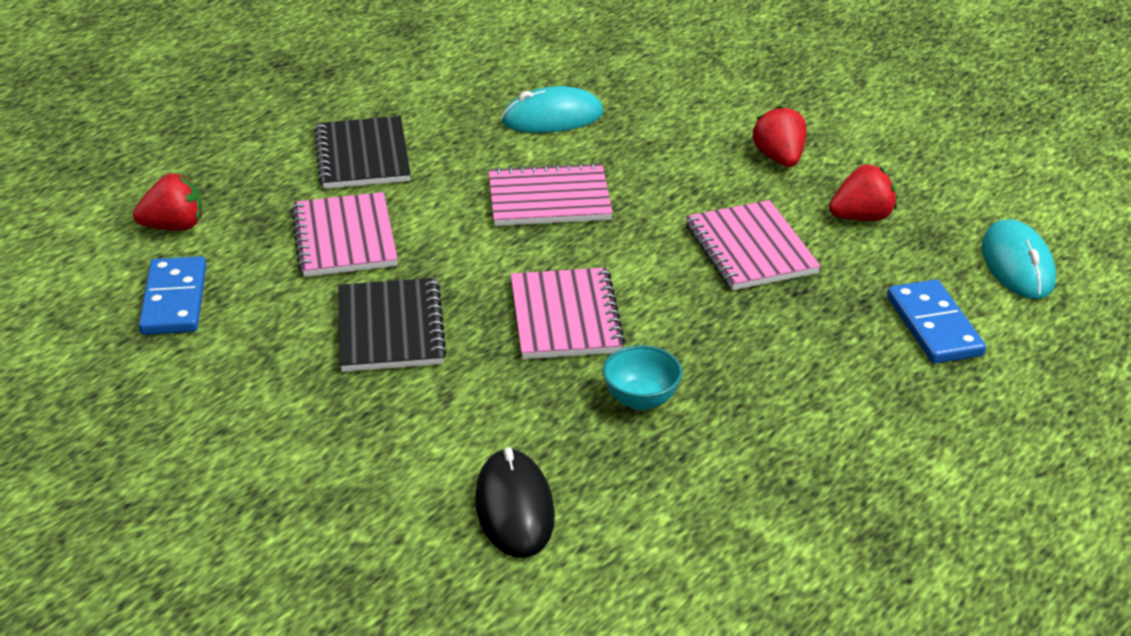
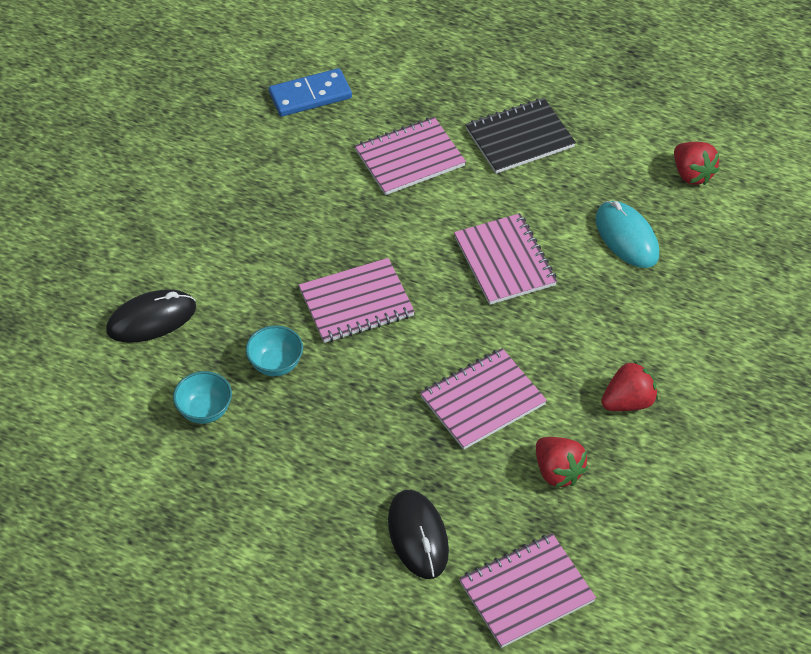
camera: 75 degrees right, 15 degrees up
red strawberry [133,173,202,231] -> red strawberry moved to [674,142,719,185]
black notebook [338,278,447,372] -> none
blue domino [887,279,986,364] -> black mouse [388,490,449,579]
turquoise mouse [982,219,1056,299] -> pink notebook [459,533,596,648]
none -> turquoise bowl [173,371,232,424]

